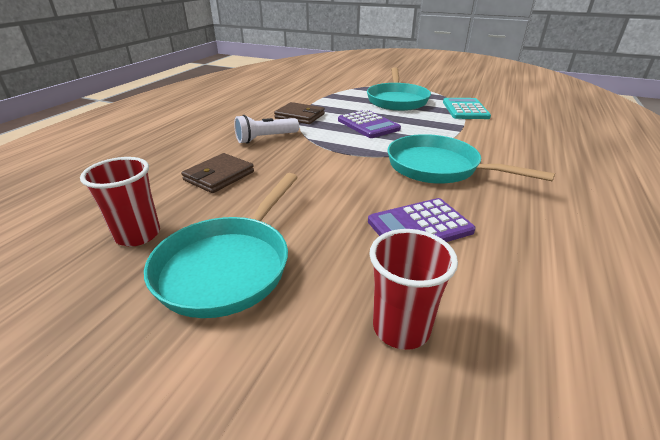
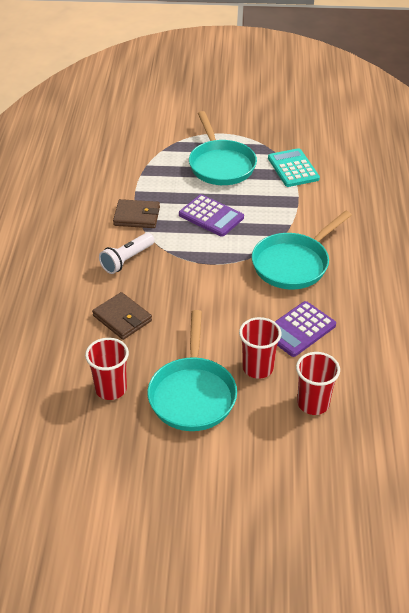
camera: 20 degrees left, 10 degrees up
brown wallet [181,153,254,193] -> brown wallet turned 60 degrees counterclockwise [92,292,152,340]
turquoise pan [387,134,555,184] -> turquoise pan turned 60 degrees counterclockwise [252,210,352,289]
none -> red cup [239,317,281,379]

